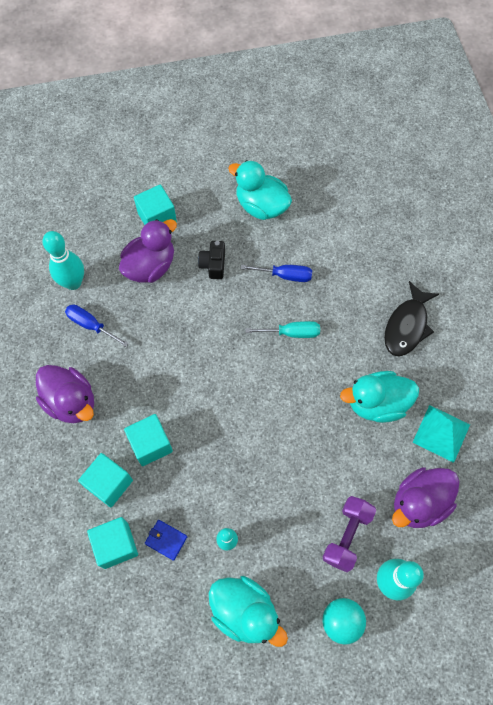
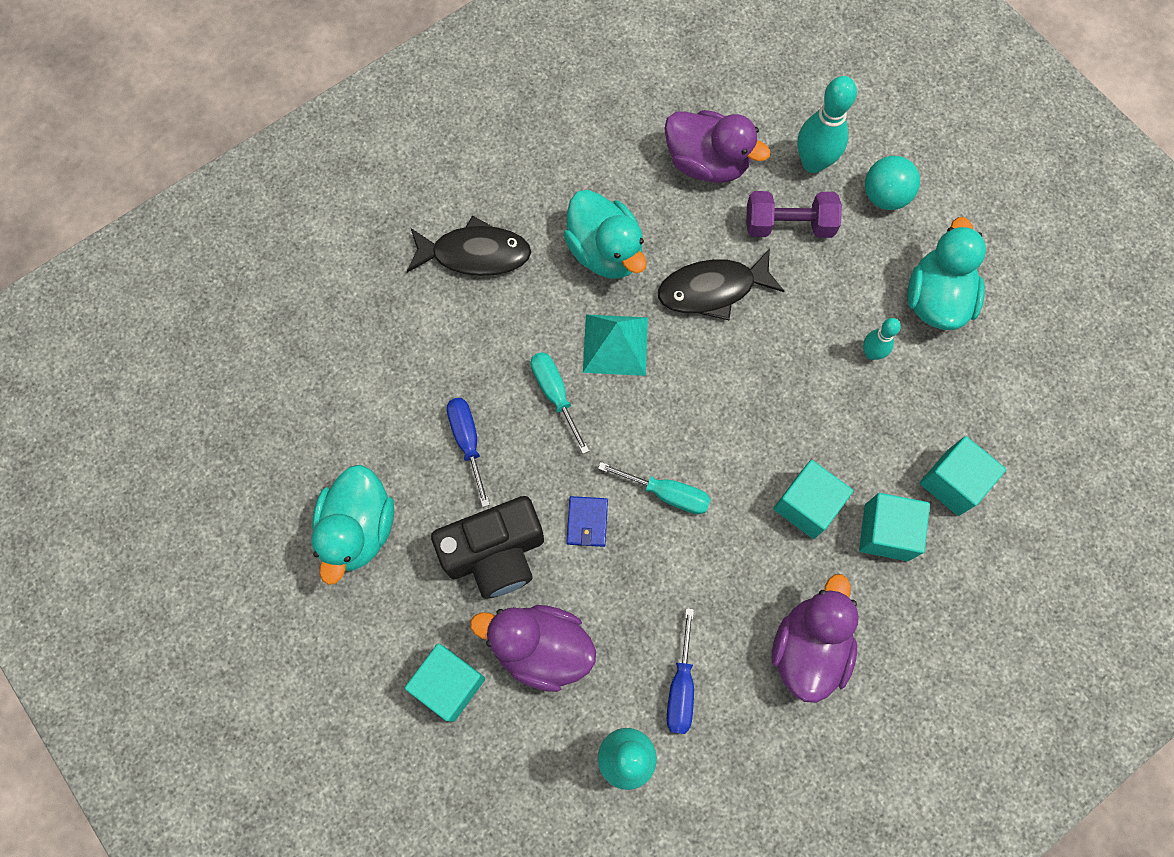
camera: 115 degrees left, 5 degrees up
blue wallet [145,520,187,561] -> blue wallet moved to [567,496,608,547]
black camera [198,241,225,279] -> black camera [431,496,544,599], size x1.82
turquoise pyramid [413,405,470,463] -> turquoise pyramid moved to [583,314,648,376]
none -> turquoise screwdriver [598,462,711,514]
none -> black fish [658,248,784,320]

